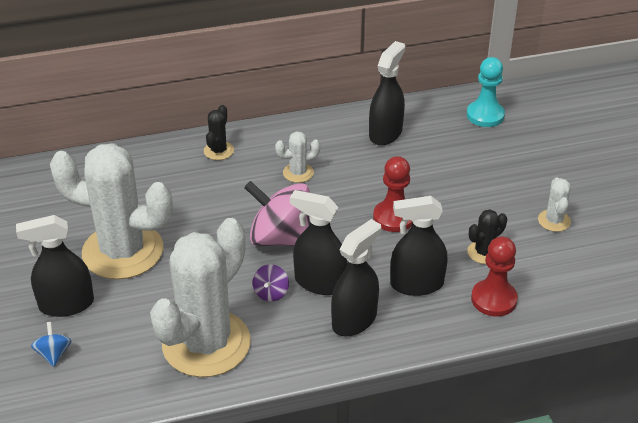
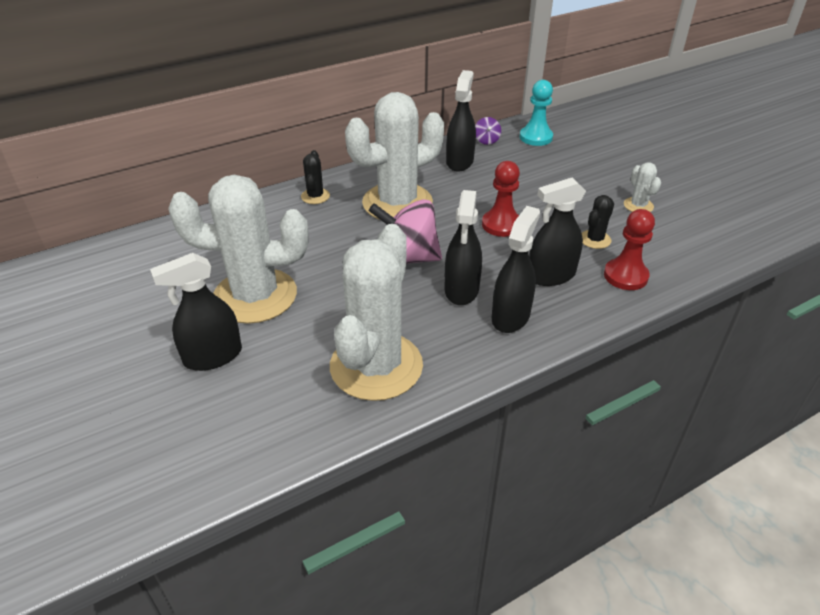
camera: 15 degrees left, 0 degrees up
blue spinning top [31,322,71,367] -> none
purple spinning top [253,264,289,302] -> purple spinning top moved to [475,117,501,145]
white cactus [275,131,320,183] -> white cactus [345,92,444,220], size x2.40
black spray bottle [290,190,347,295] -> black spray bottle turned 90 degrees counterclockwise [445,190,482,305]

